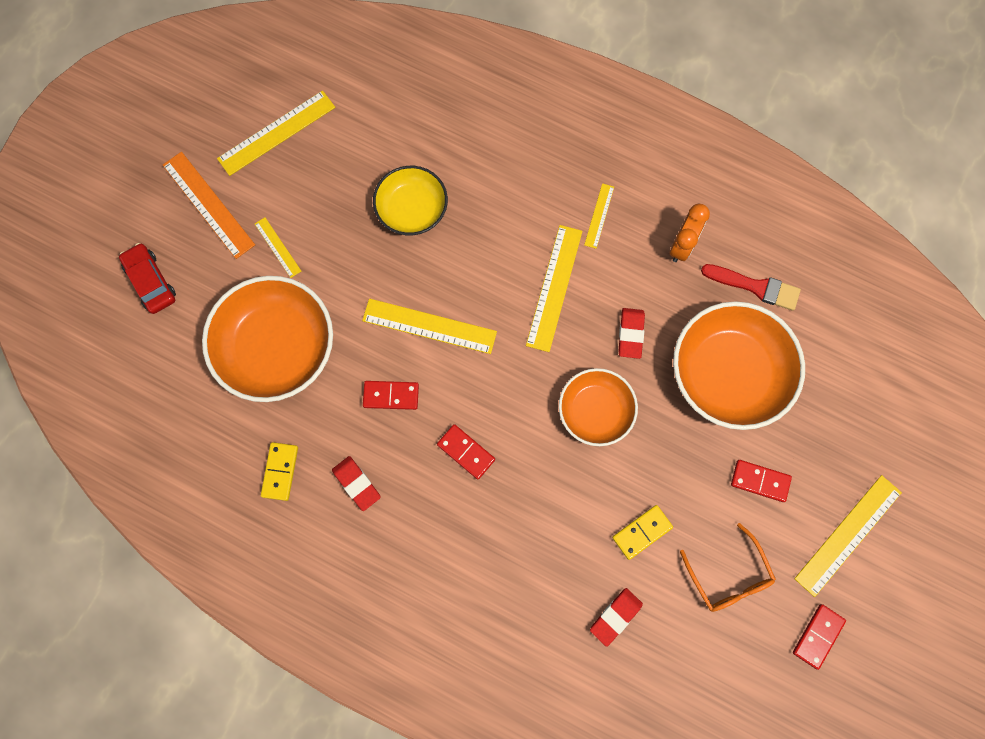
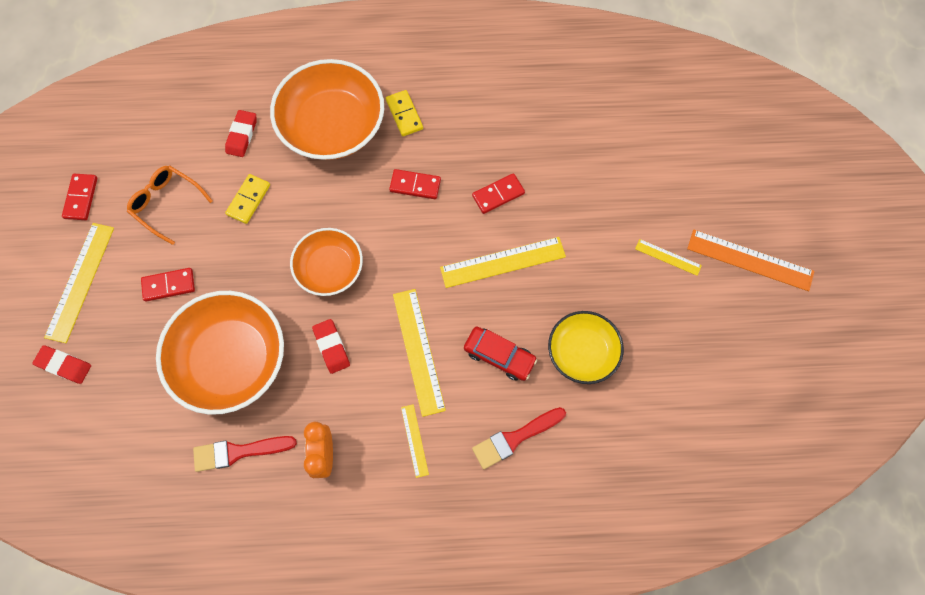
camera: 150 degrees right, 5 degrees down
red car [119,243,176,314] -> red car moved to [464,327,537,381]
orange bowl [202,276,333,402] -> orange bowl moved to [270,59,384,160]
yellow ruler [217,91,335,176] -> none
yellow domino [261,442,298,501] -> yellow domino moved to [386,90,423,136]
red eraser [332,456,381,511] -> red eraser moved to [32,345,91,384]
none -> red brush [472,407,566,469]

